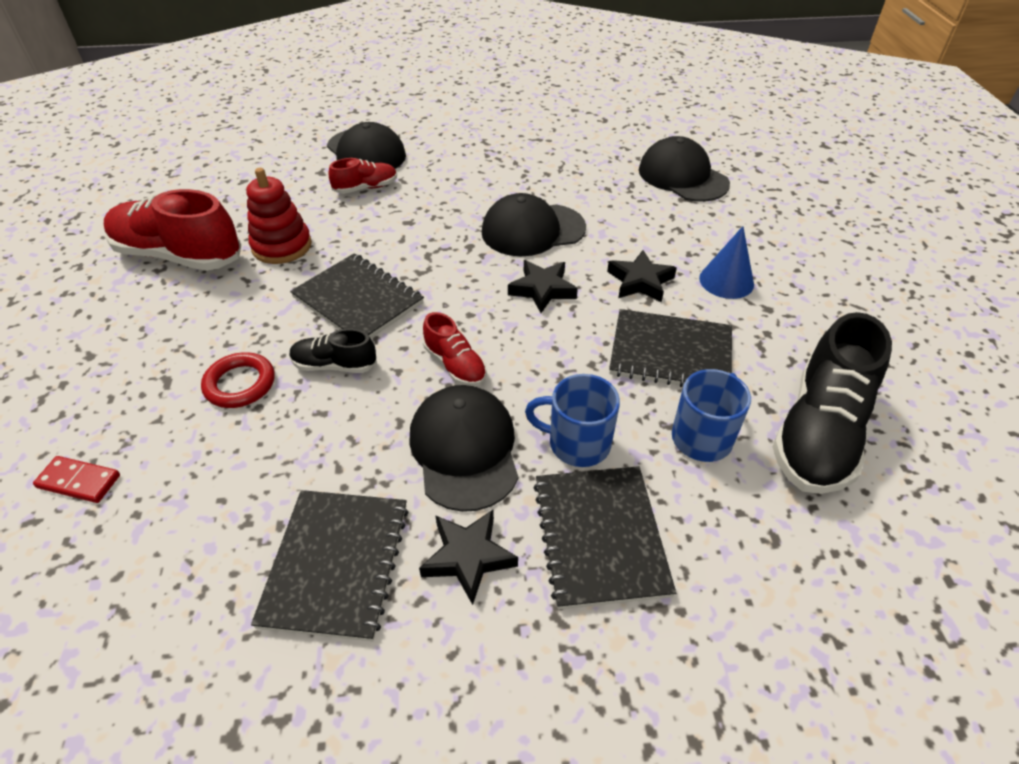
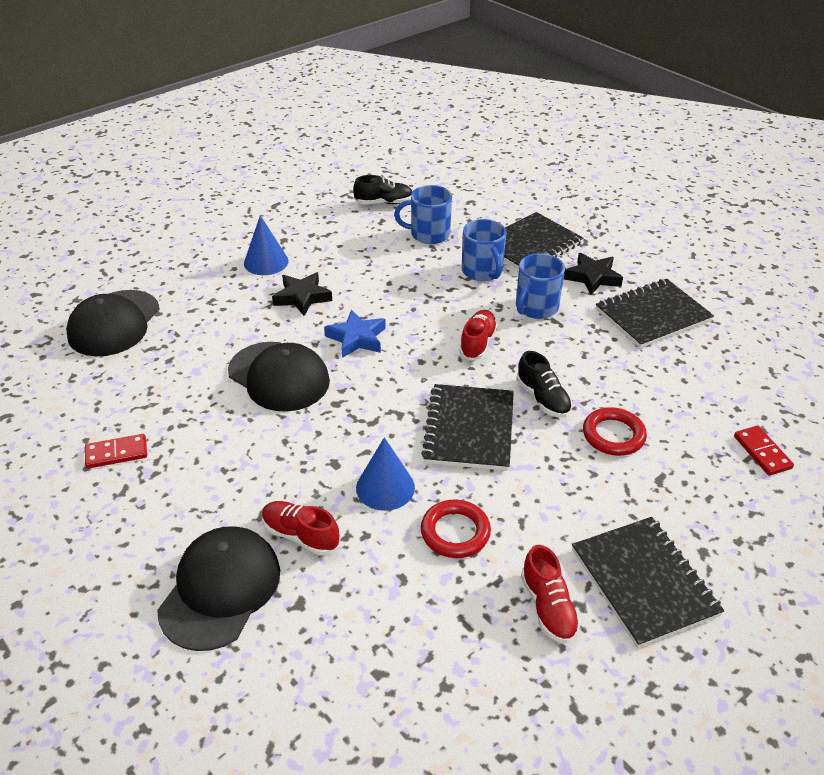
camera: 125 degrees left, 5 degrees down
red shoe [104,189,241,271] -> red shoe [521,545,581,643], size x0.50
red stacking toy [246,168,312,264] -> red ring [421,500,491,558]
black cap [409,385,518,512] -> blue mug [516,253,565,319]
black star [508,260,578,313] -> blue star [324,309,386,358]
black notebook [609,309,732,387] -> black notebook moved to [572,517,724,648]
black shoe [773,312,892,494] -> black shoe [353,175,412,204], size x0.50
none -> red domino [85,434,147,469]
none -> blue cone [356,437,415,511]

